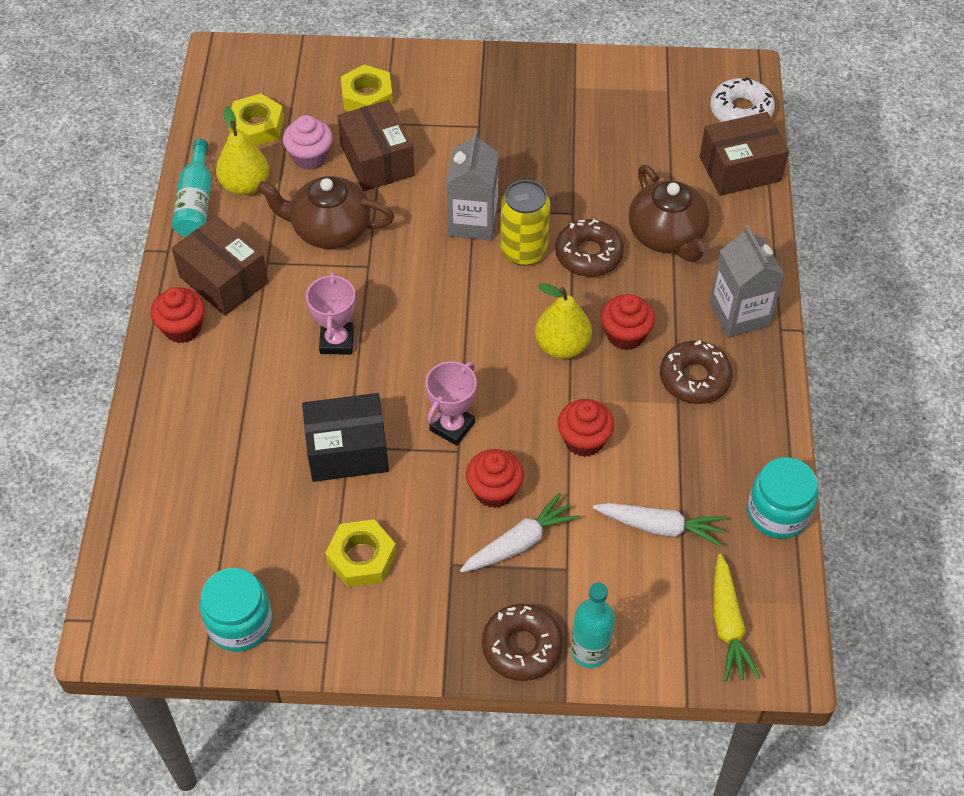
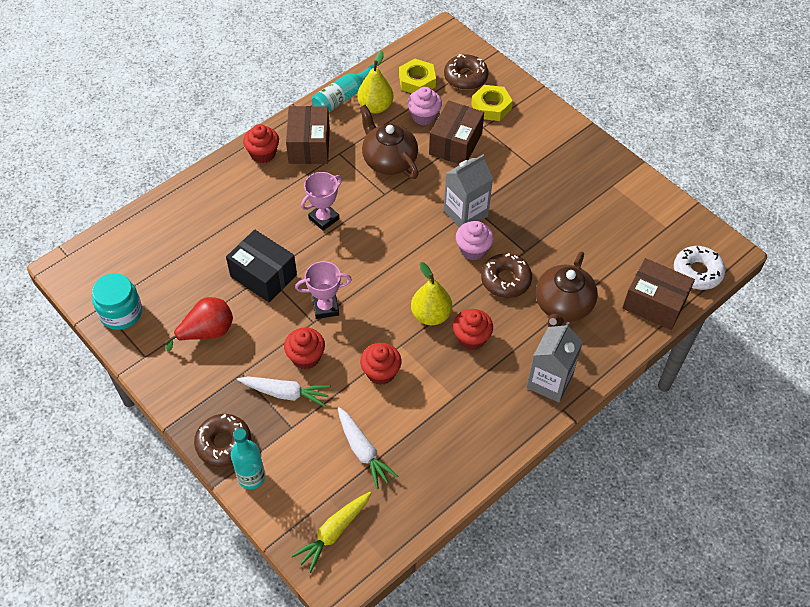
camera: 45 degrees right, 0 degrees up
yellow nut [326,519,396,587] -> red pear [165,297,233,352]
yellow can [500,180,550,266] -> pink cupcake [456,221,494,261]
brown donut [660,340,733,404] -> brown donut moved to [444,54,489,90]
turquoise jar [747,457,818,539] -> none

